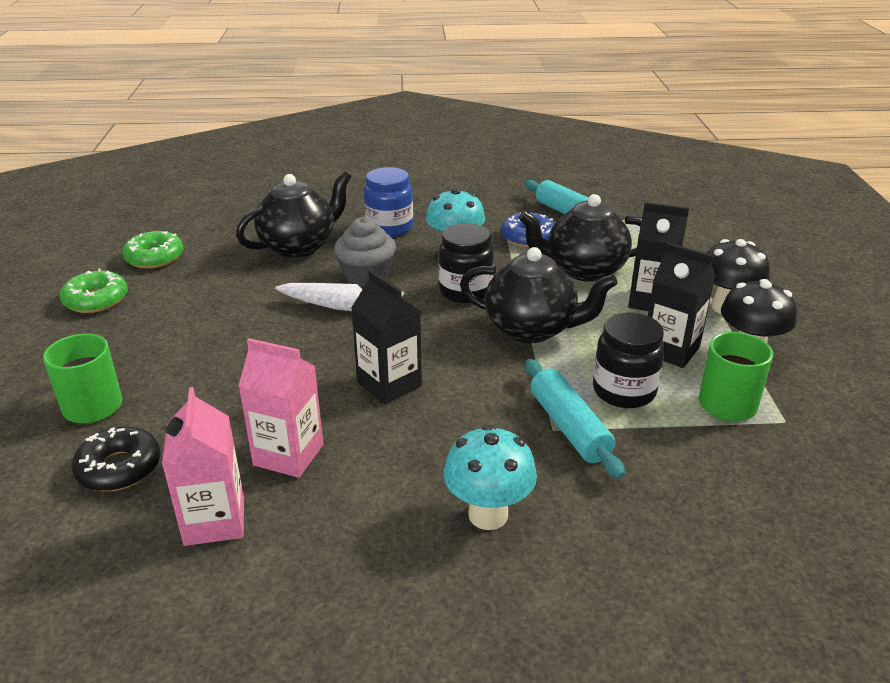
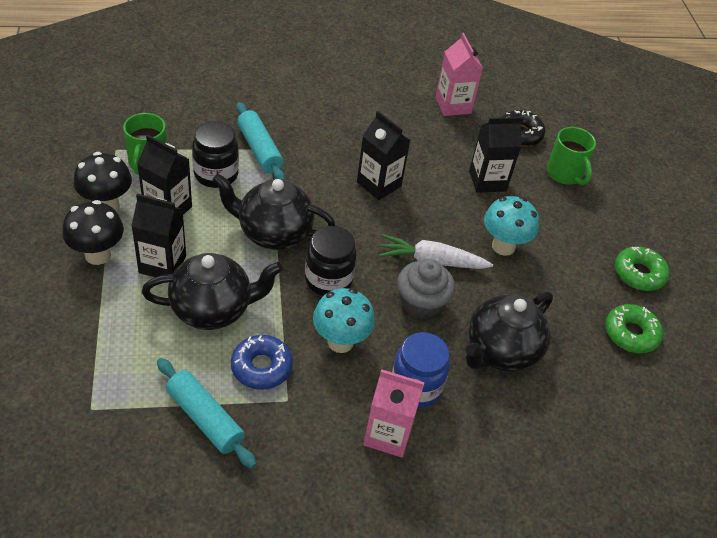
camera: 170 degrees right, 15 degrees up
pink carton [238,338,323,478] -> pink carton moved to [363,369,425,458]
turquoise mushroom [444,425,537,530] -> turquoise mushroom moved to [484,196,539,256]
none -> black carton [469,117,523,193]

